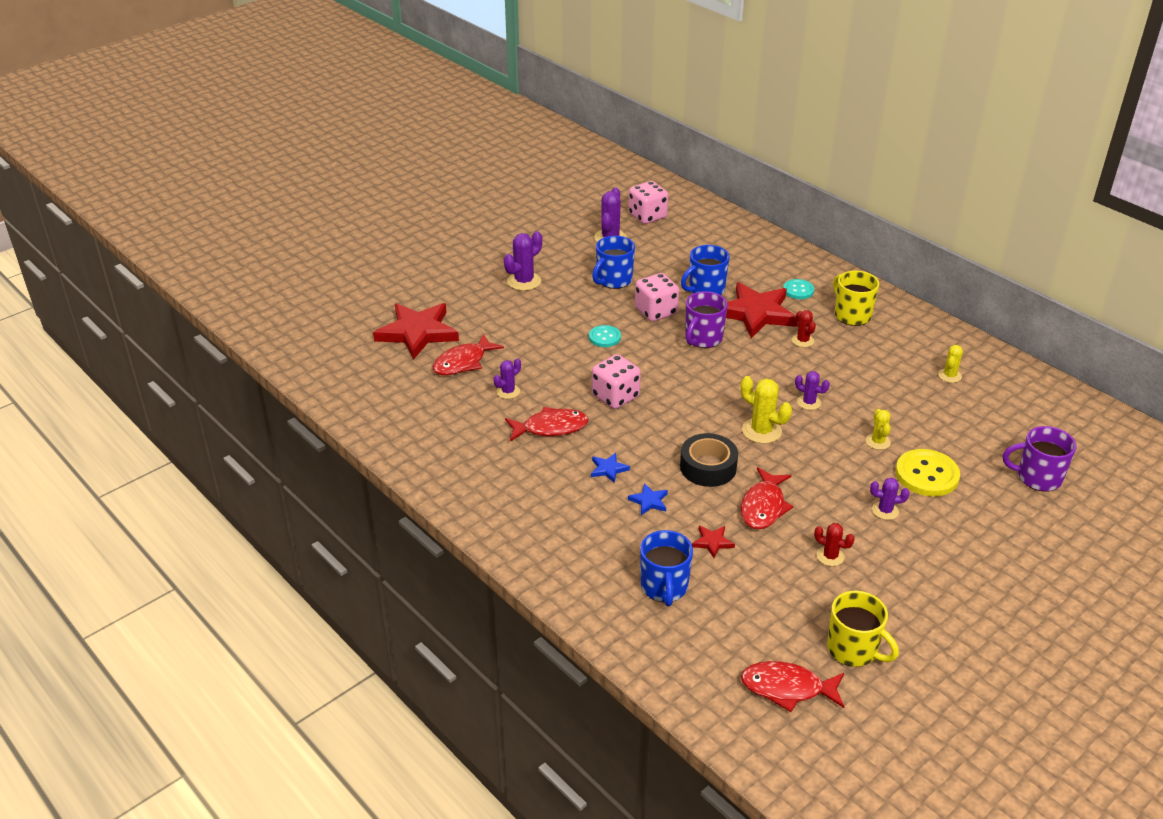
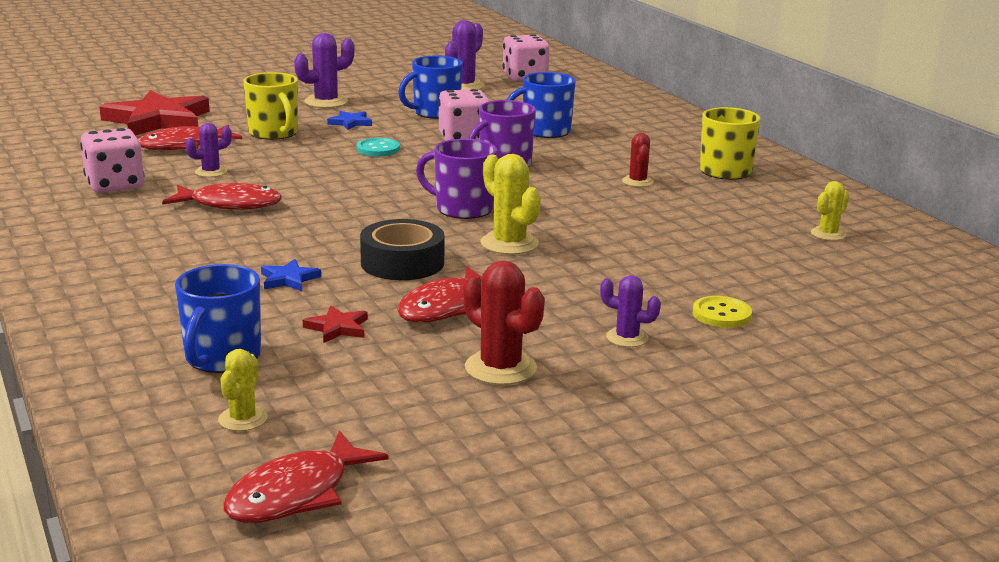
camera: 15 degrees right, 15 degrees down
blue star [591,453,630,483] -> blue star moved to [327,111,372,130]
pink dice [592,354,641,409] -> pink dice moved to [80,128,144,193]
red star [726,282,797,338] -> none
red fish [741,661,844,712] -> red fish turned 75 degrees counterclockwise [223,430,389,523]
turquoise button [783,279,814,299] -> none
purple cactus [795,371,830,410] -> none
red cactus [814,523,855,566] -> red cactus [463,261,545,385], size x1.62
yellow mug [827,591,899,667] -> yellow mug moved to [243,72,298,140]
yellow cactus [866,409,891,450] -> yellow cactus moved to [218,349,268,431]
yellow button [895,449,960,497] -> yellow button [693,296,752,328], size x0.59
purple mug [1003,426,1077,492] -> purple mug moved to [416,139,497,219]

